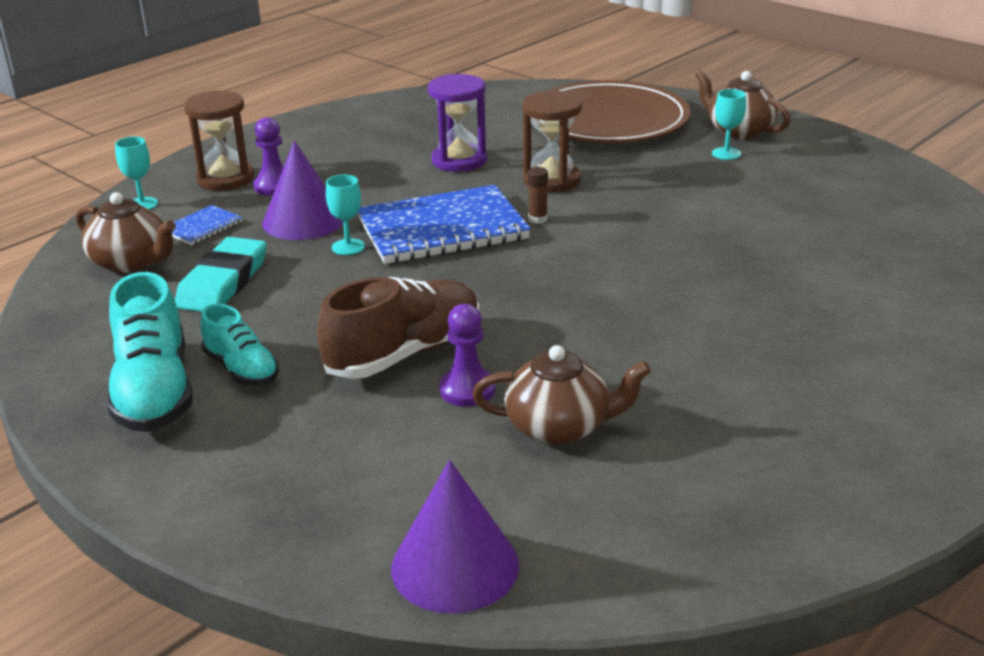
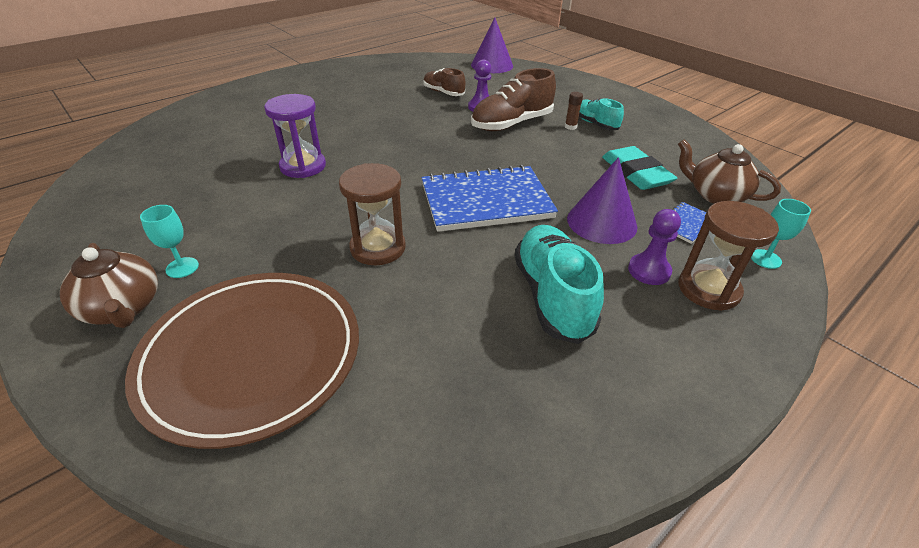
camera: 175 degrees left, 10 degrees up
turquoise shoe [107,272,193,432] -> turquoise shoe moved to [514,225,604,344]
turquoise eraser [175,237,266,312] -> turquoise eraser turned 45 degrees counterclockwise [602,146,677,190]
turquoise goblet [326,175,365,255] -> none
purple hourglass [428,74,487,172] -> purple hourglass moved to [264,94,326,178]
brown teapot [472,345,651,445] -> brown shoe [423,68,465,96]
brown glue stick [528,167,548,224] -> brown glue stick moved to [565,92,583,130]

